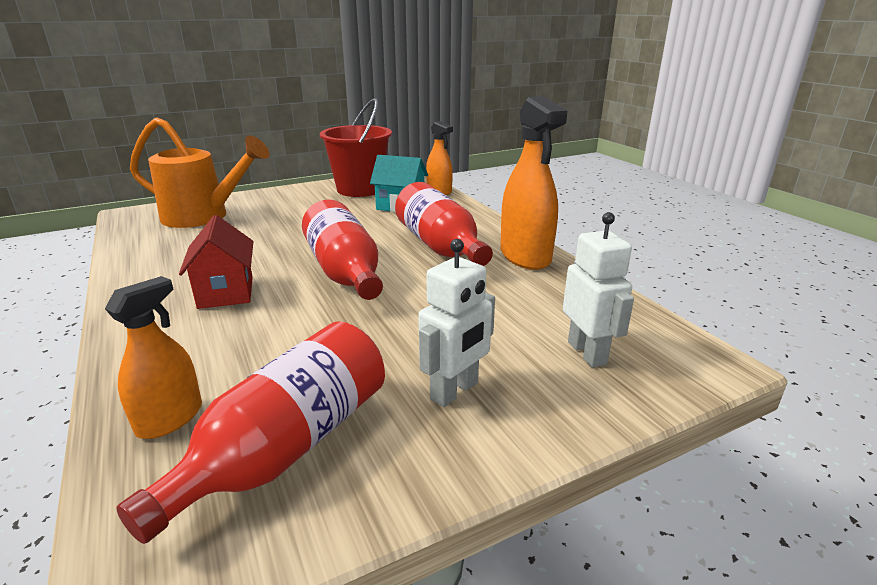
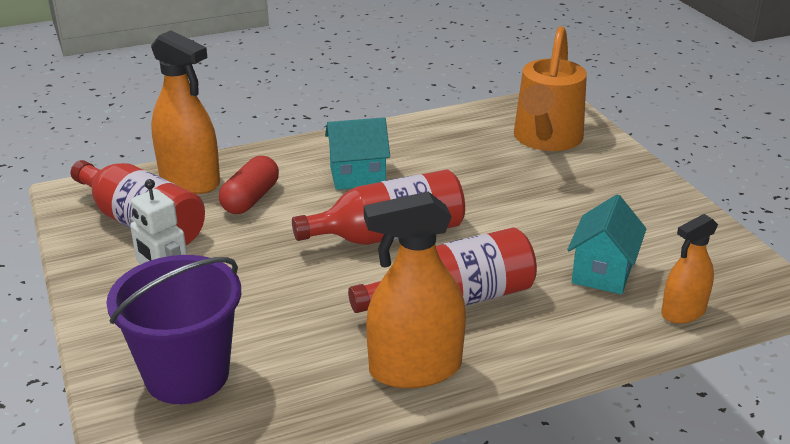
camera: 95 degrees right, 5 degrees up
orange spray bottle [105,276,202,439] -> orange spray bottle [151,30,220,194], size x1.67
red house [179,215,254,309] -> turquoise house [325,117,390,190]
red bucket [320,98,392,197] -> none
white robot [563,212,634,368] -> purple bucket [106,255,241,404]
none -> red capsule [219,156,279,214]

